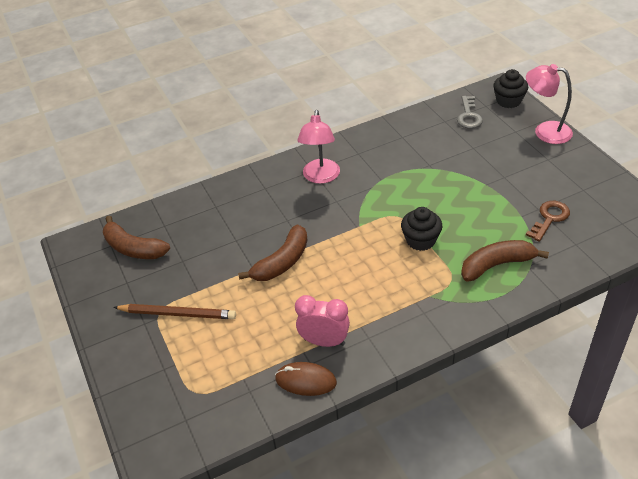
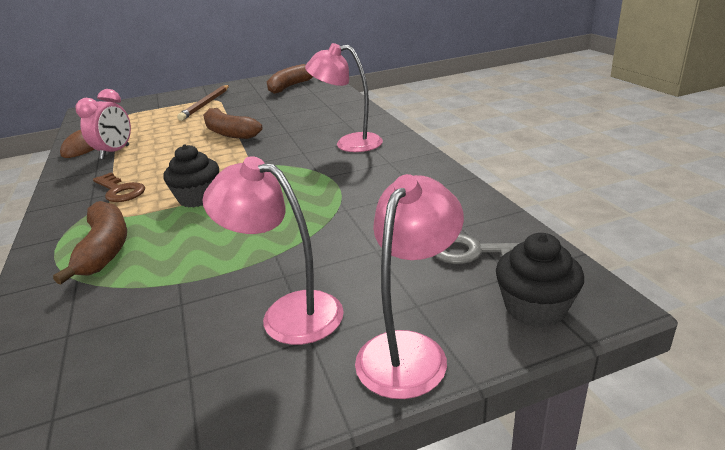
camera: 95 degrees right, 15 degrees down
brown key [526,201,570,242] -> brown key moved to [93,172,145,202]
none -> pink lamp [203,156,344,345]

